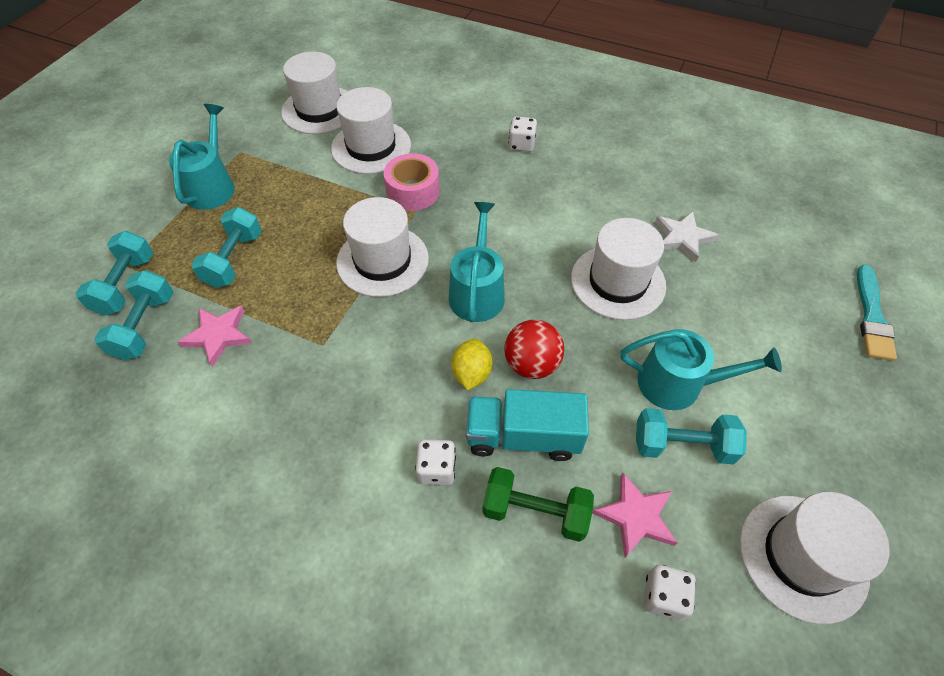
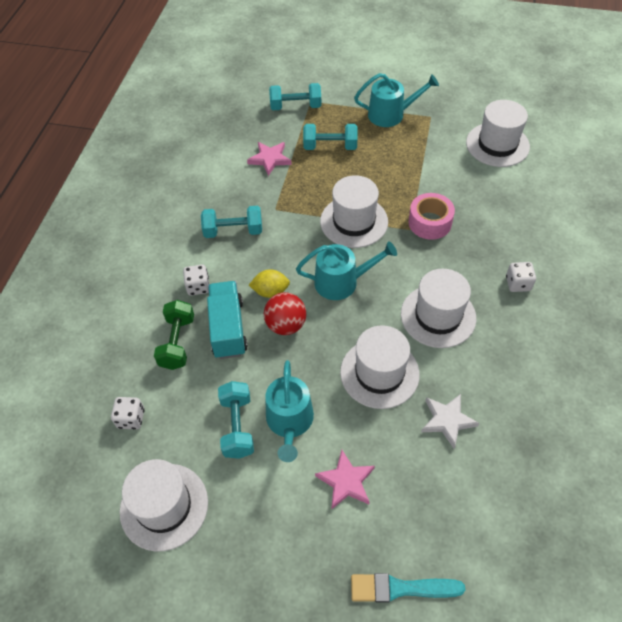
camera: 80 degrees right, 0 degrees up
turquoise dumbbell [94,270,173,360] -> turquoise dumbbell moved to [201,206,262,238]
white hat [331,87,411,174] -> white hat moved to [401,269,476,348]
pink star [592,472,677,558] -> pink star moved to [315,450,375,509]

